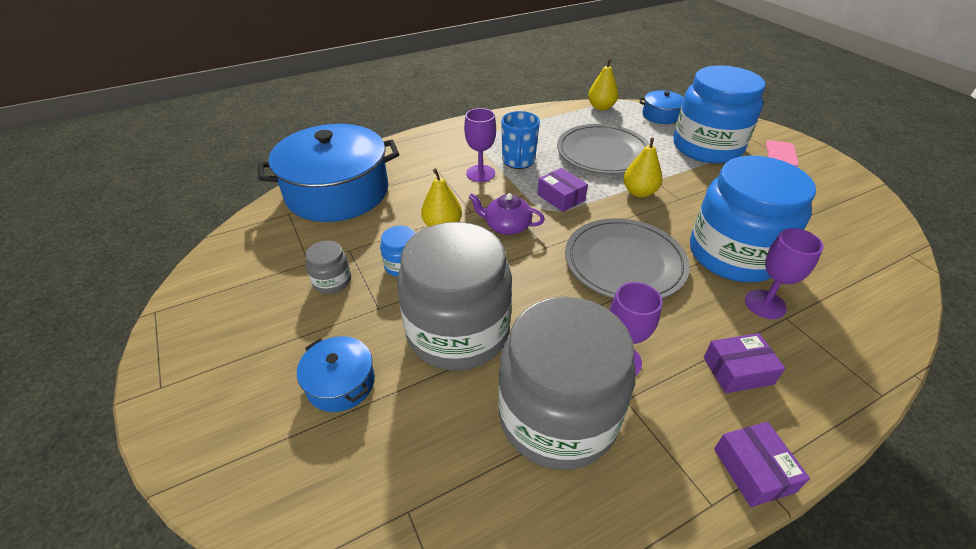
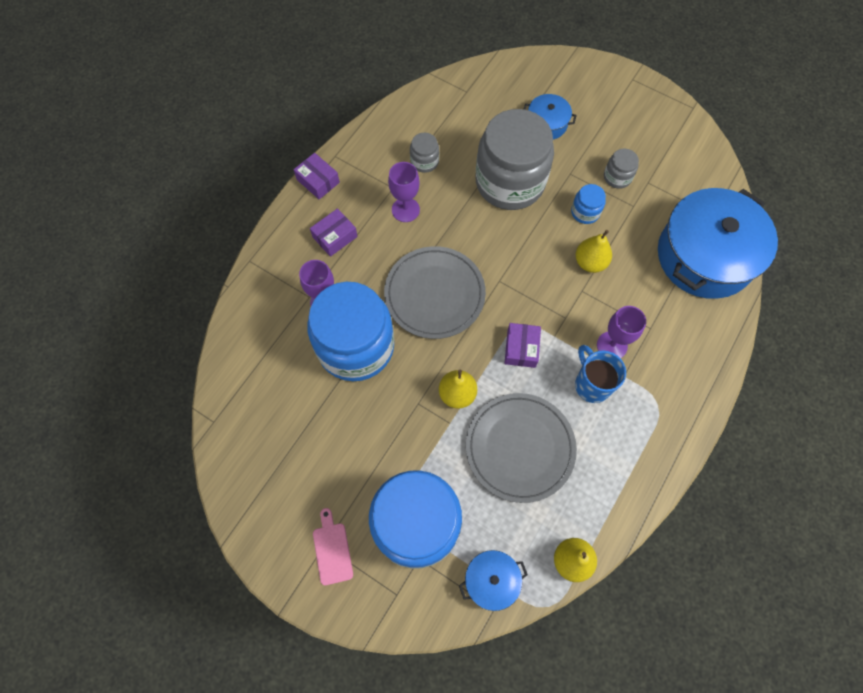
camera: 150 degrees right, 25 degrees up
purple teapot [469,193,545,235] -> none
grey jar [498,297,636,470] -> grey jar [410,133,439,173], size x0.41
purple box [537,168,588,212] -> purple box turned 75 degrees clockwise [504,323,541,368]

